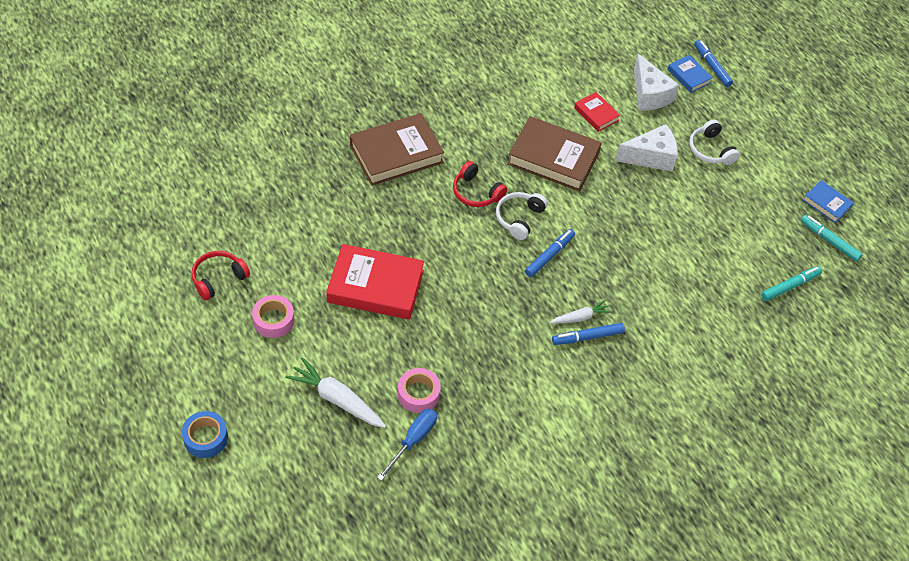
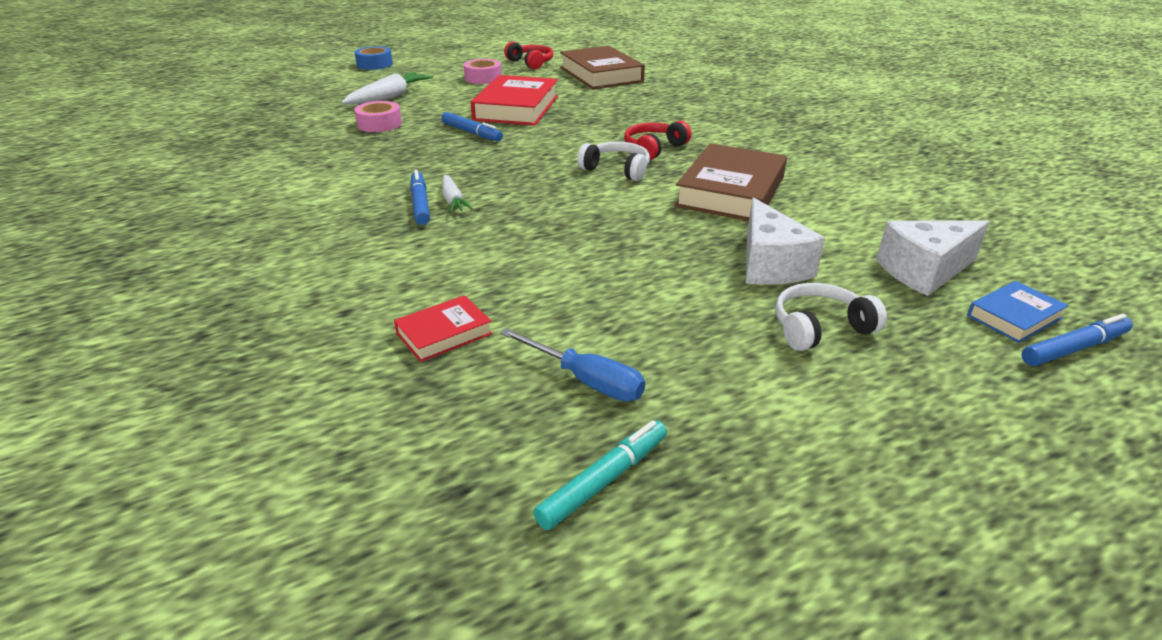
camera: 95 degrees right, 20 degrees down
brown book [350,113,444,186] -> brown book moved to [560,46,645,89]
blue screwdriver [377,409,437,481] -> blue screwdriver moved to [500,328,645,401]
blue marker [525,229,575,277] -> blue marker moved to [441,112,503,141]
red book [574,92,620,132] -> red book moved to [394,295,493,362]
turquoise marker [761,266,822,301] -> none
blue book [803,180,854,223] -> none

